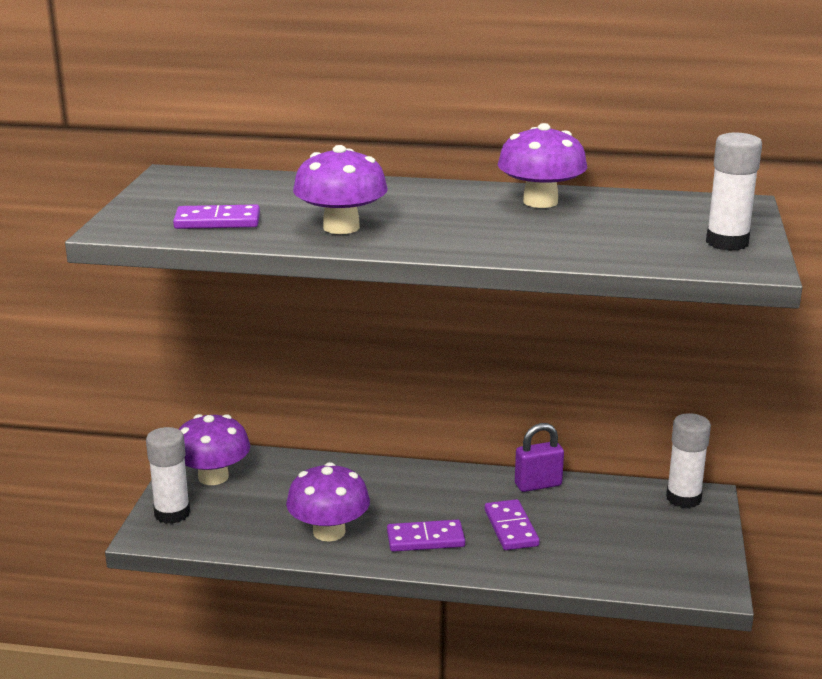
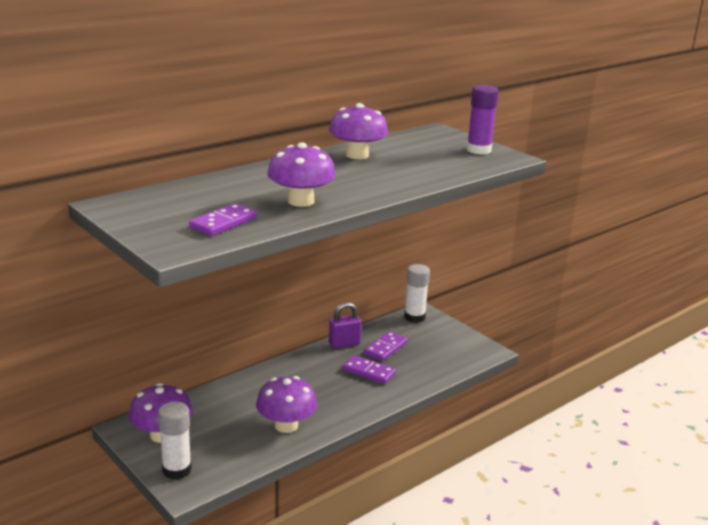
camera: 50 degrees left, 0 degrees up
purple domino [387,520,465,552] -> purple domino moved to [364,331,408,361]
purple padlock [515,423,564,492] -> purple padlock turned 45 degrees clockwise [329,302,361,348]
white glue stick [706,133,762,251] -> purple glue stick [467,85,499,154]

